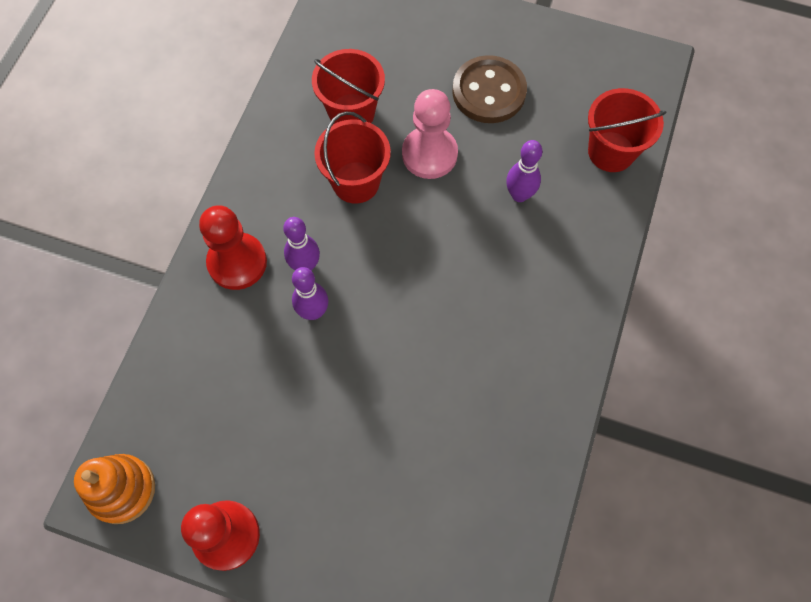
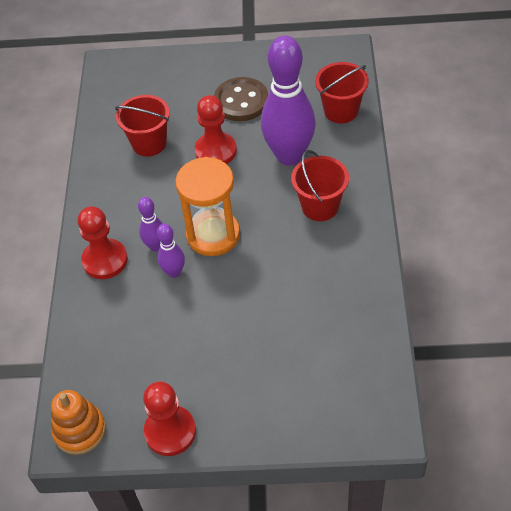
camera: 15 degrees left, 15 degrees down
red bucket [314,111,391,204] -> red bucket moved to [291,150,349,221]
pink pawn [402,89,458,179] -> red pawn [195,95,237,164]
purple bowling pin [506,140,542,202] -> purple bowling pin [261,36,316,166], size x2.15
none -> orange hourglass [175,157,240,256]

